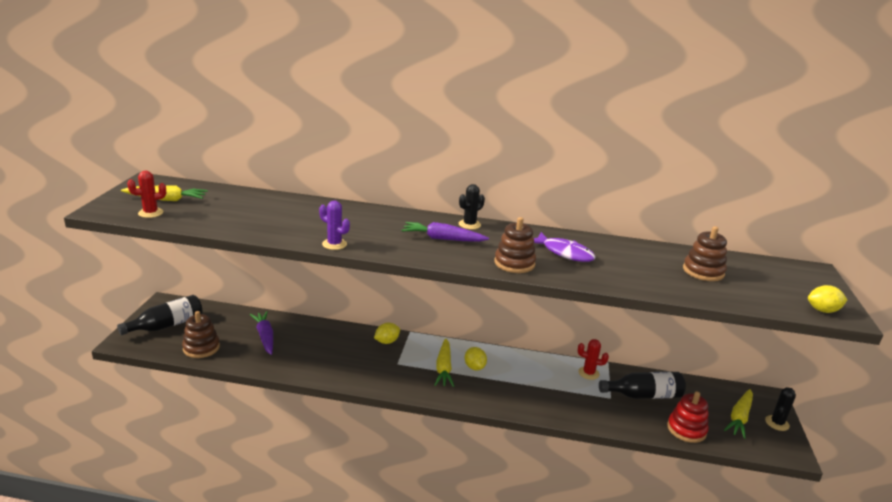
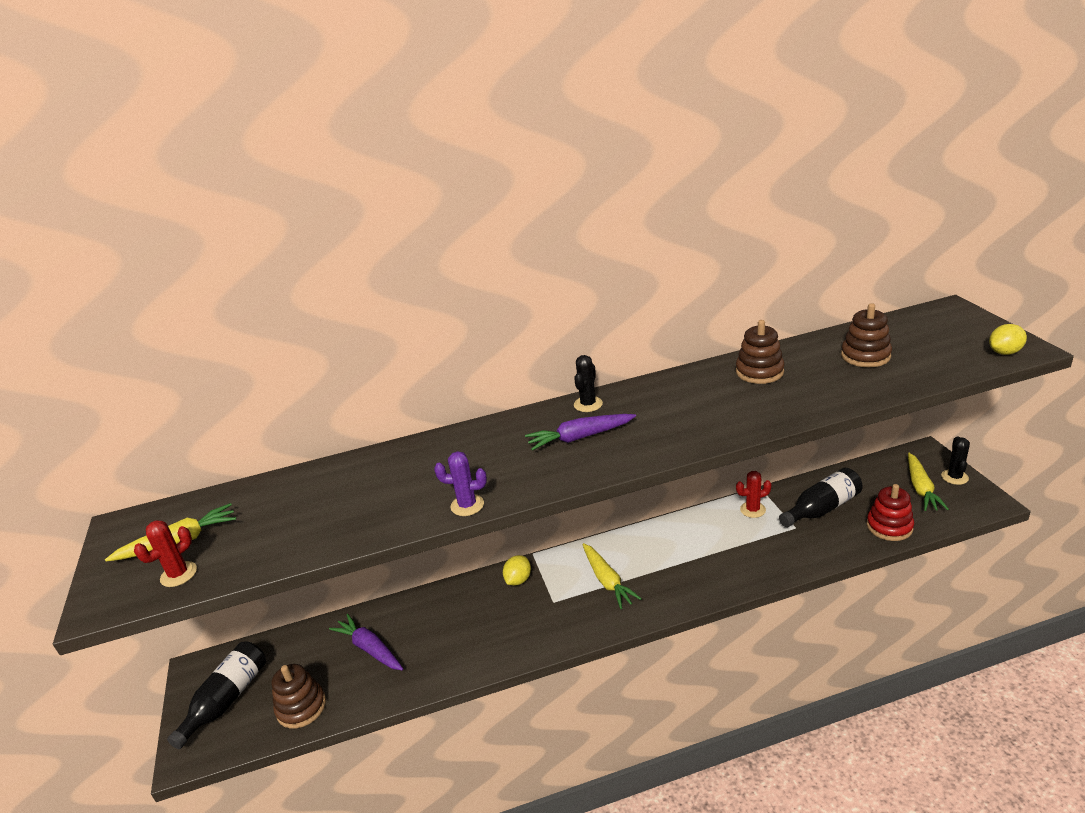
camera: 20 degrees left, 5 degrees up
yellow lemon [465,347,487,370] -> none
brown stacking toy [494,217,536,273] -> brown stacking toy moved to [736,320,785,384]
purple fish [534,232,596,262] -> none

